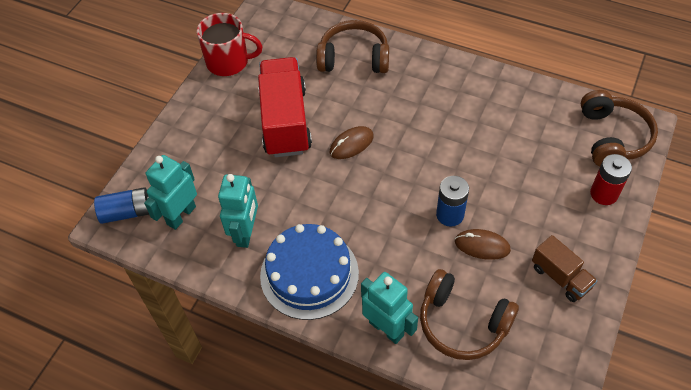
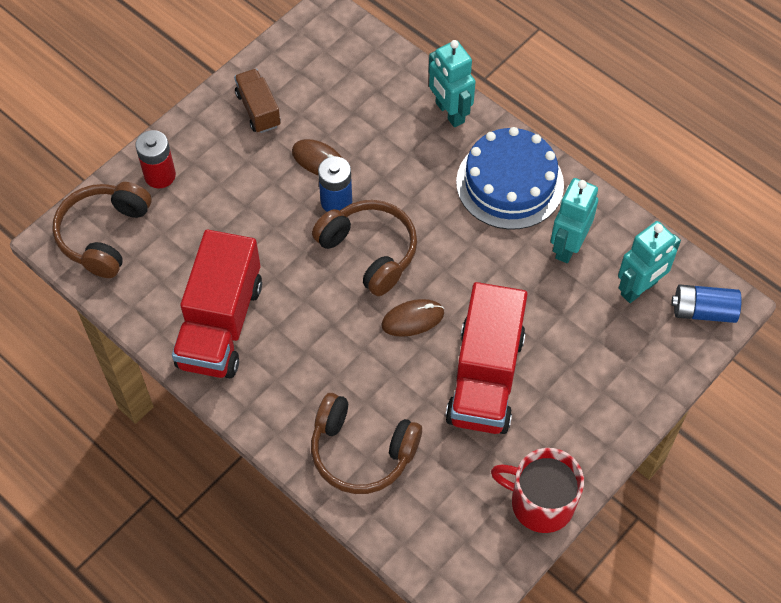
camera: 165 degrees left, 5 degrees up
brown headphones [420,269,519,360] -> brown headphones moved to [312,200,417,296]
none -> red truck [172,230,262,378]

